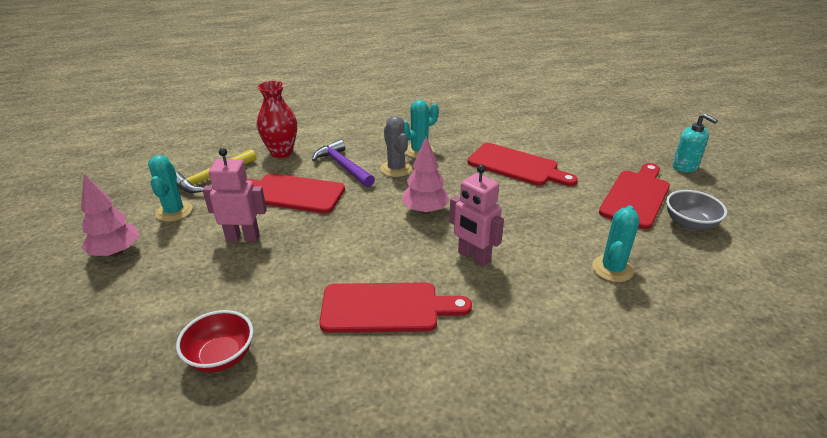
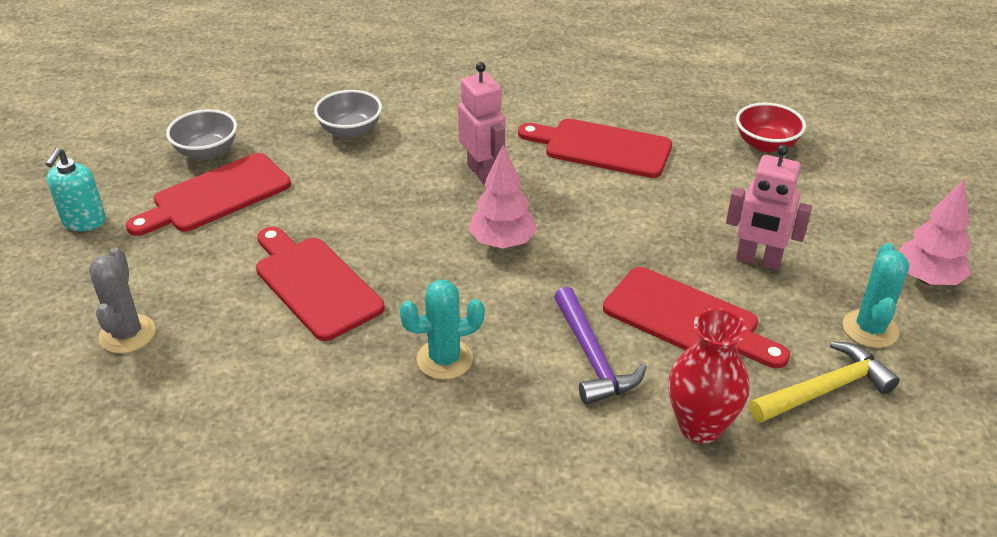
camera: 160 degrees left, 5 degrees up
grey cactus [381,116,412,177] -> grey cactus moved to [89,248,156,354]
turquoise cactus [592,205,640,282] -> grey bowl [314,90,382,139]
turquoise soap dispenser [672,114,718,172] -> turquoise soap dispenser turned 150 degrees counterclockwise [46,148,106,231]

